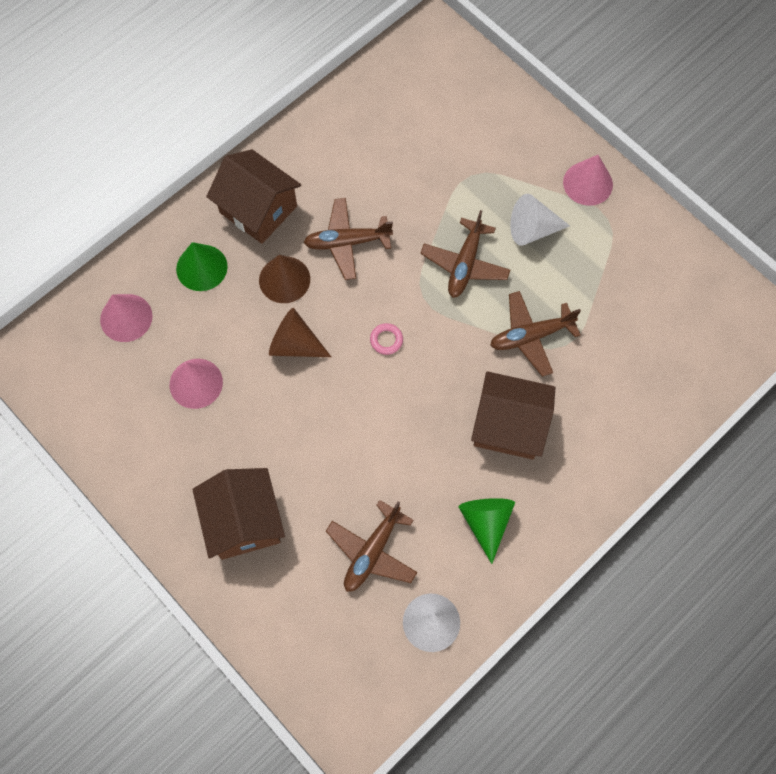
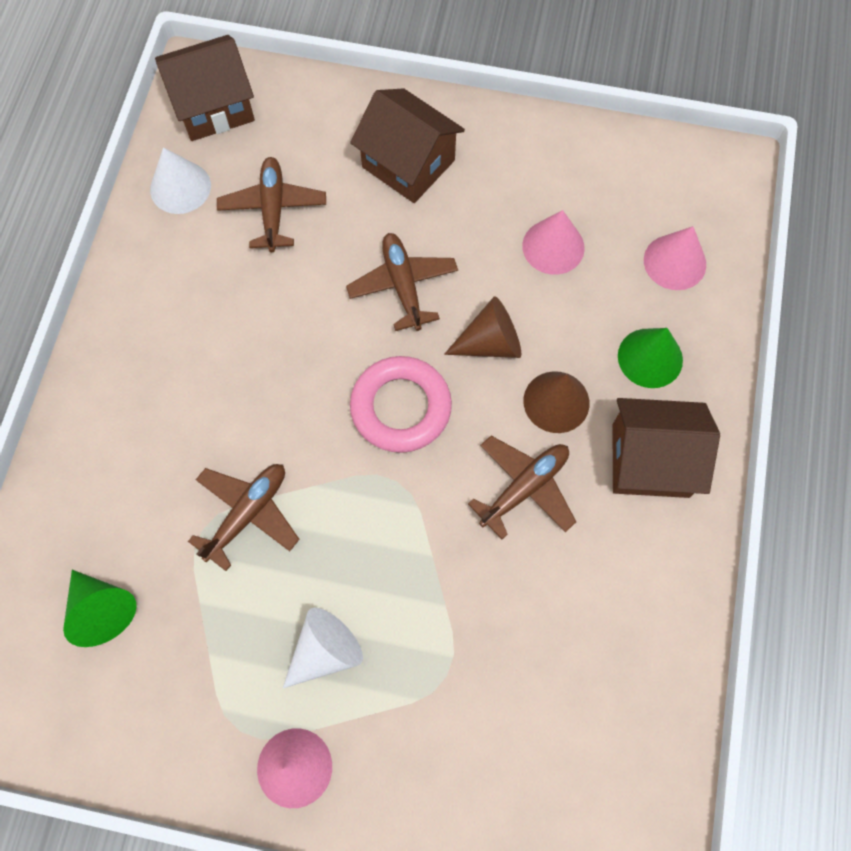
camera: 145 degrees right, 0 degrees up
pink ring [370,323,403,355] -> pink ring [350,356,452,453], size x2.40
brown plane [420,210,510,298] -> brown plane moved to [346,233,458,331]
green cone [458,498,515,564] -> green cone moved to [63,570,137,647]
brown house [471,371,555,460] -> brown house moved to [155,35,255,141]

